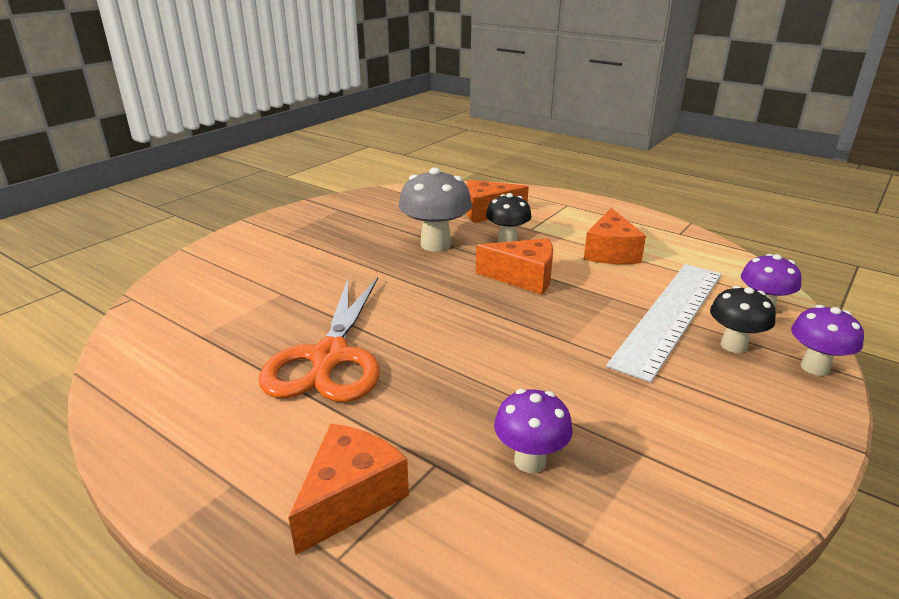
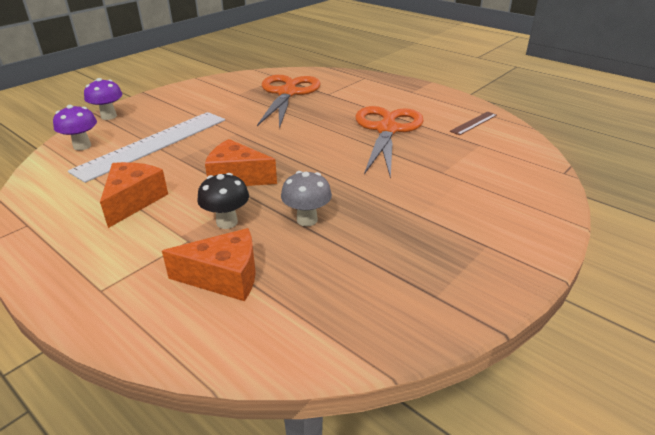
camera: 175 degrees left, 5 degrees up
orange cheese [288,424,409,555] -> none
grey mushroom [398,167,472,252] -> grey mushroom [281,171,332,226], size x0.64
purple mushroom [494,389,573,473] -> orange scissors [257,75,320,129]
black mushroom [710,286,776,353] -> none
none -> brown ruler [450,111,497,135]

